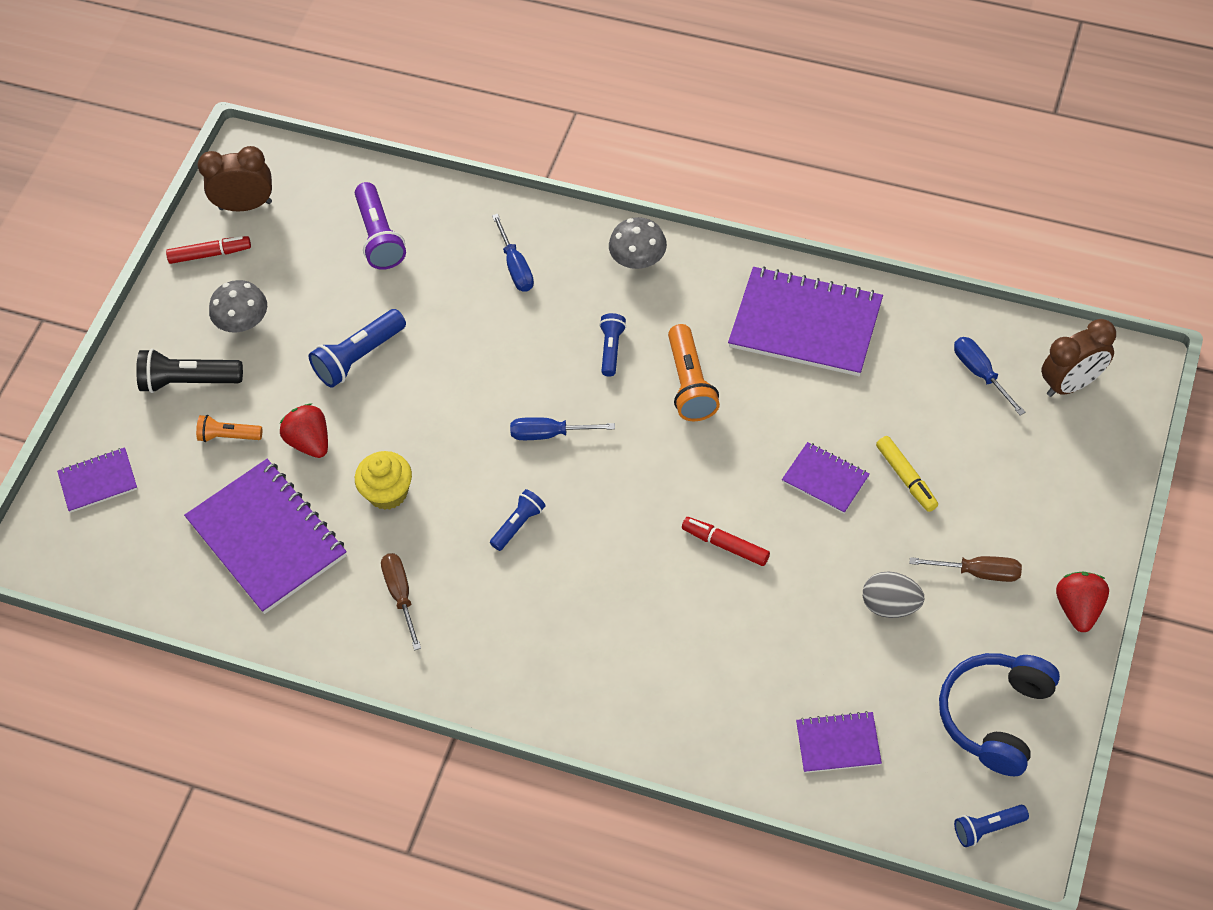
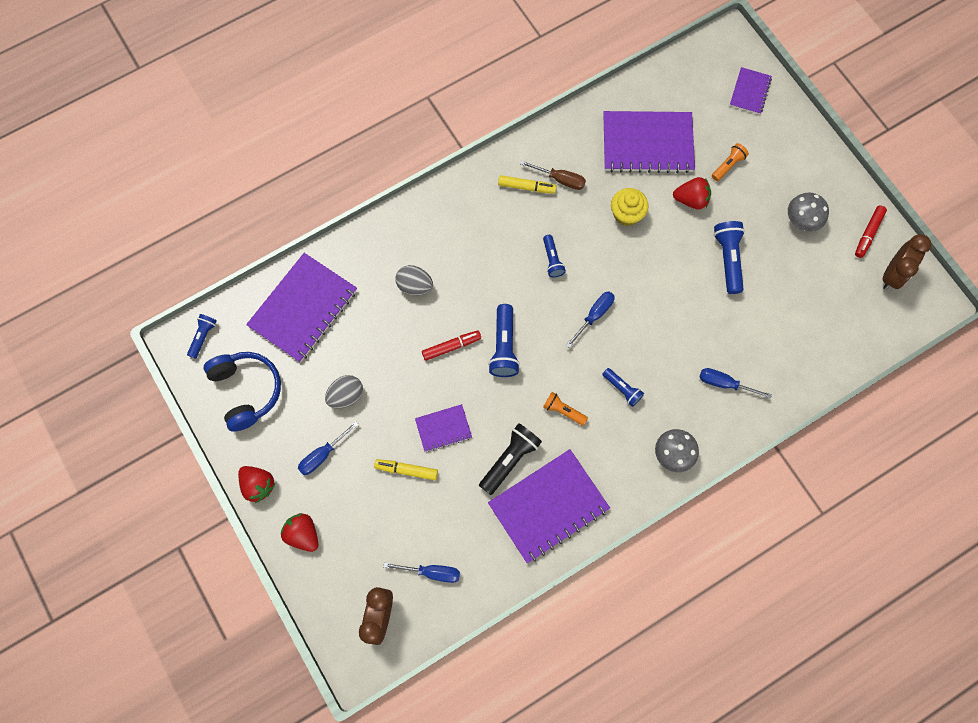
camera: 125 degrees right, 15 degrees up
black flashlight [136,349,243,393] -> black flashlight moved to [479,423,542,495]
purple flashlight [355,182,406,270] -> none
orange flashlight [668,324,720,421] -> orange flashlight [543,392,588,426], size x0.61
purple notebook [796,711,882,773] -> purple notebook [246,253,357,363], size x1.97
brown screwdriver [909,556,1022,582] -> blue screwdriver [298,421,359,475]
none -> red strawberry [281,513,318,552]
none -> grey egg [395,265,433,296]
none -> blue flashlight [488,304,520,377]
none -> yellow marker [498,175,557,194]

